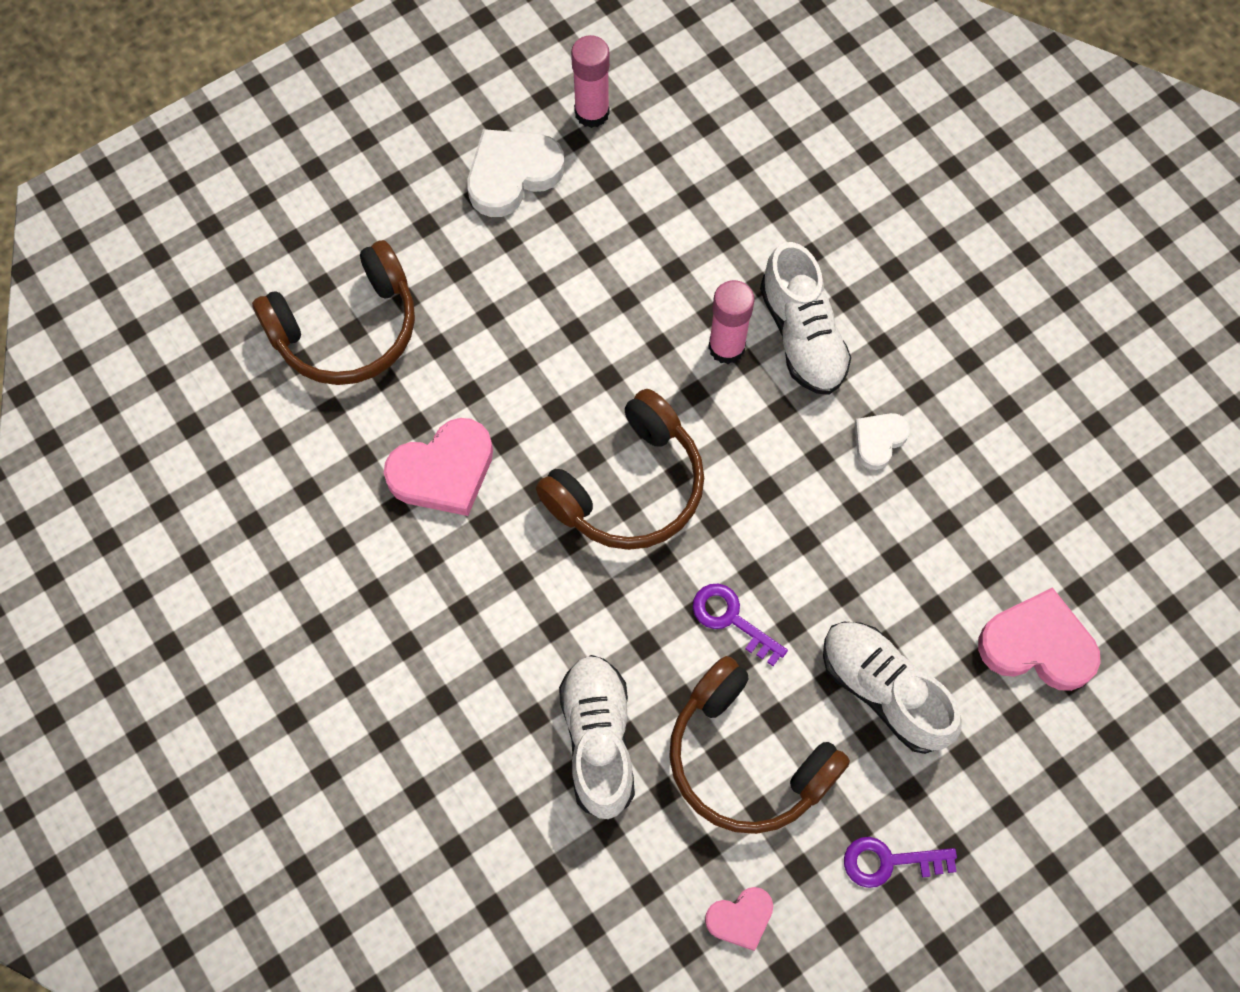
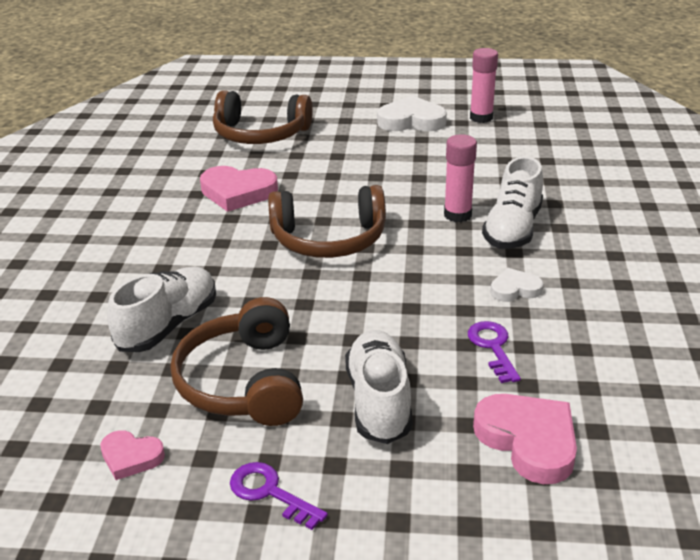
camera: 40 degrees right, 35 degrees down
purple key [693,584,788,666] -> purple key moved to [468,321,521,383]

